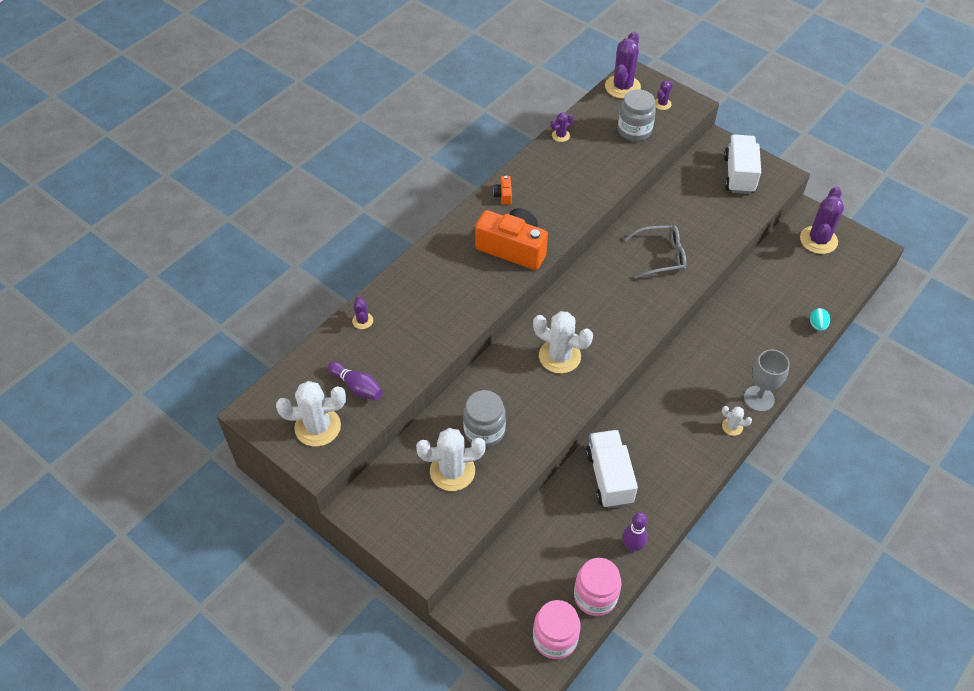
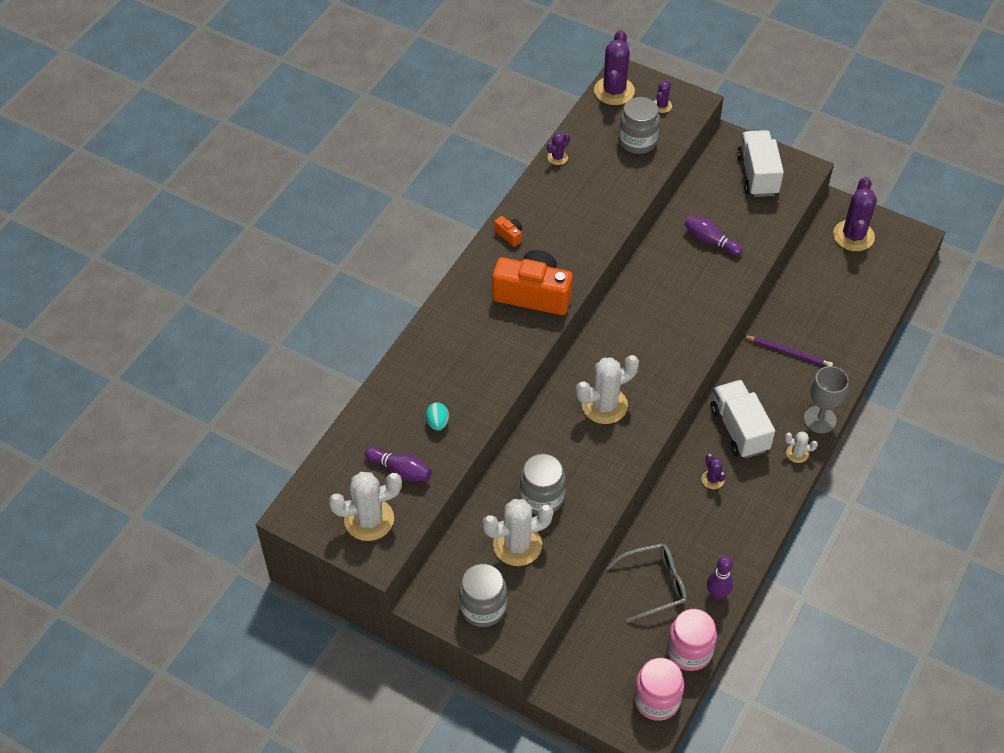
camera: 10 degrees left, 0 degrees up
purple cactus [352,295,373,329] -> purple cactus moved to [702,454,726,489]
orange camera [493,176,512,205] -> orange camera turned 150 degrees clockwise [494,216,522,247]
white cactus [533,311,593,374] -> white cactus turned 45 degrees counterclockwise [576,355,639,424]
white truck [586,430,638,508] -> white truck moved to [711,380,775,458]
grey glasses [625,225,686,279] -> grey glasses moved to [606,543,687,623]
turquoise egg [810,308,830,331] -> turquoise egg moved to [426,402,449,431]
none -> grey jar [459,564,507,627]
none -> purple bowling pin [684,215,743,256]
none -> purple pencil [743,335,833,367]

